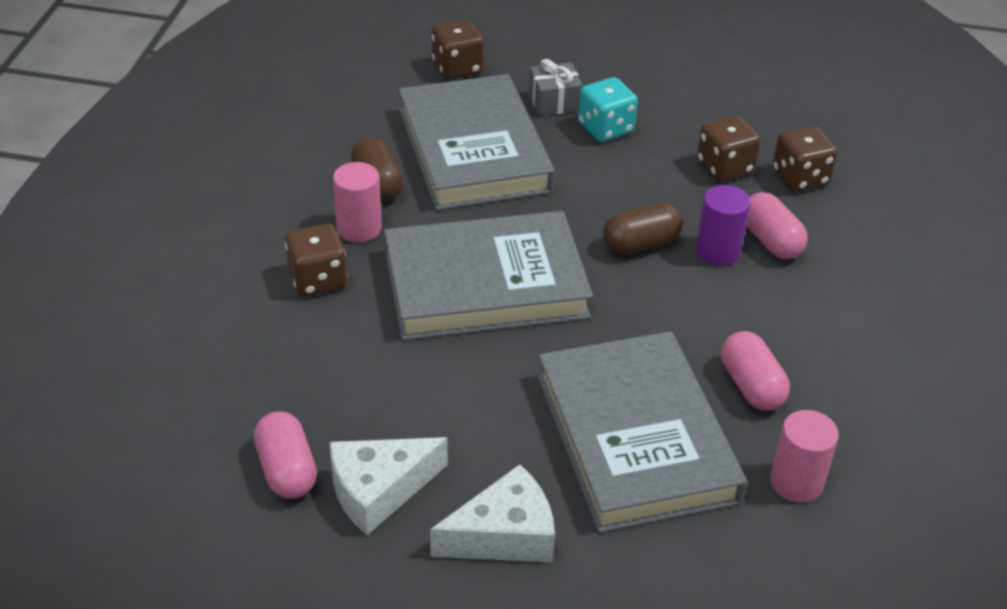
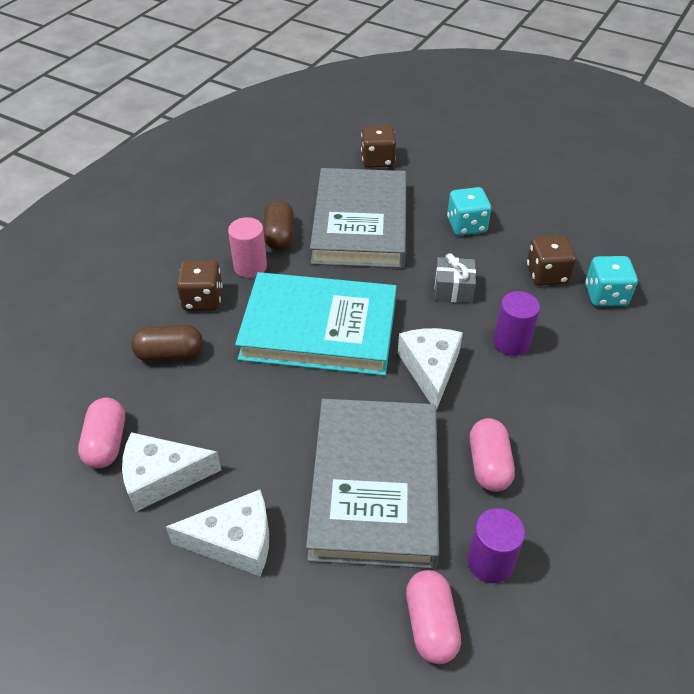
camera: 20 degrees right, 5 degrees up
grey book [384,211,593,340] -> turquoise book [235,272,397,376]
grey gift [529,59,583,116] -> grey gift moved to [435,253,476,303]
brown capsule [603,202,683,255] -> brown capsule moved to [131,325,203,362]
pink capsule [746,192,808,259] -> pink capsule moved to [406,570,461,664]
pink cylinder [770,410,839,503] -> purple cylinder [467,508,525,583]
brown dice [772,126,838,192] -> turquoise dice [585,256,638,306]
none -> white cheese [398,328,463,411]

